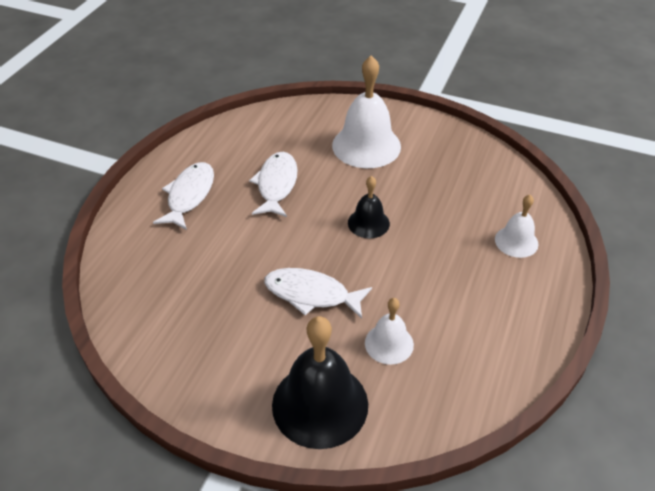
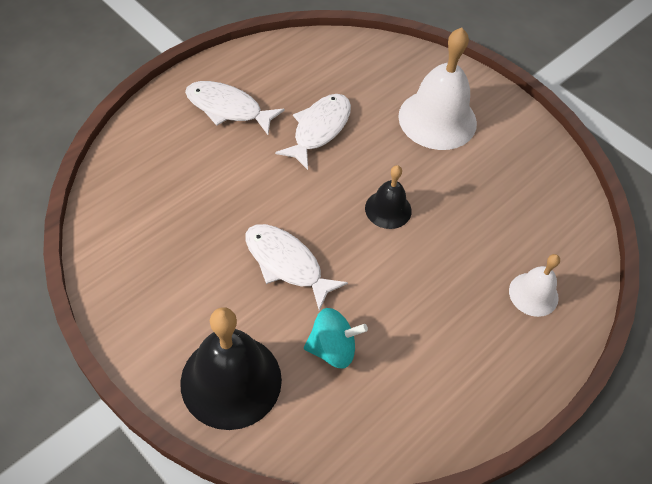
camera: 20 degrees right, 10 degrees up
white fish [153,162,214,230] -> white fish turned 105 degrees counterclockwise [185,81,285,135]
white bell [365,298,414,365] -> turquoise spinning top [304,308,368,368]

